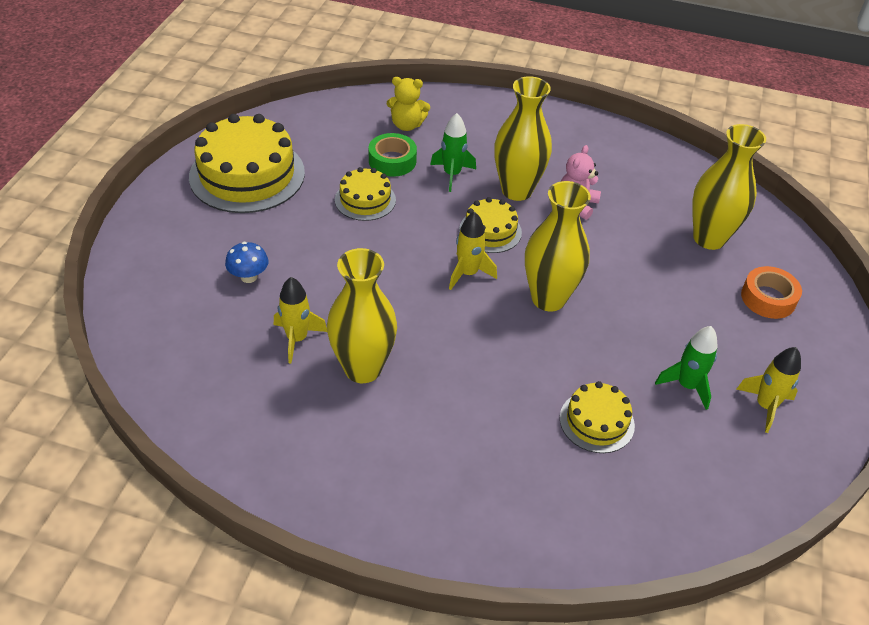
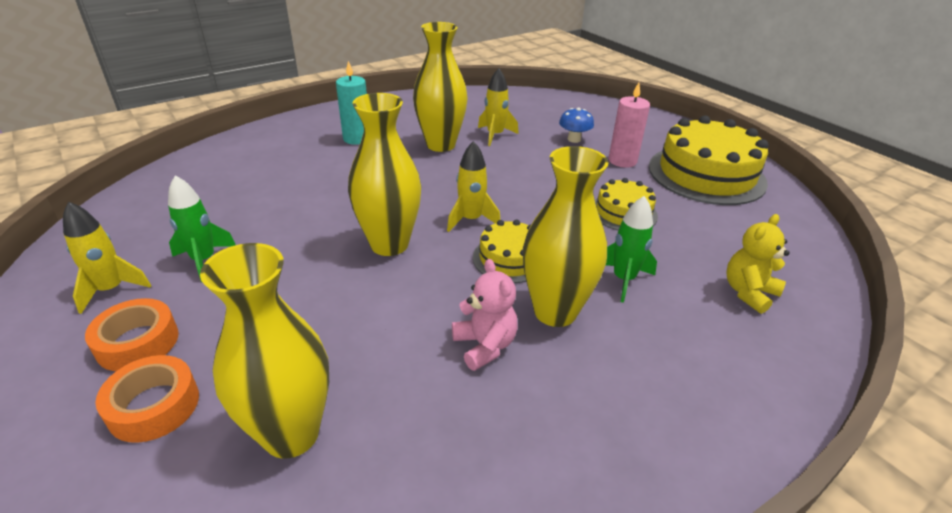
camera: 130 degrees right, 10 degrees down
green tape [369,133,417,177] -> none
yellow cake [560,381,635,453] -> none
none -> orange tape [85,298,179,371]
none -> turquoise candle [336,61,367,145]
none -> pink candle [609,83,650,168]

